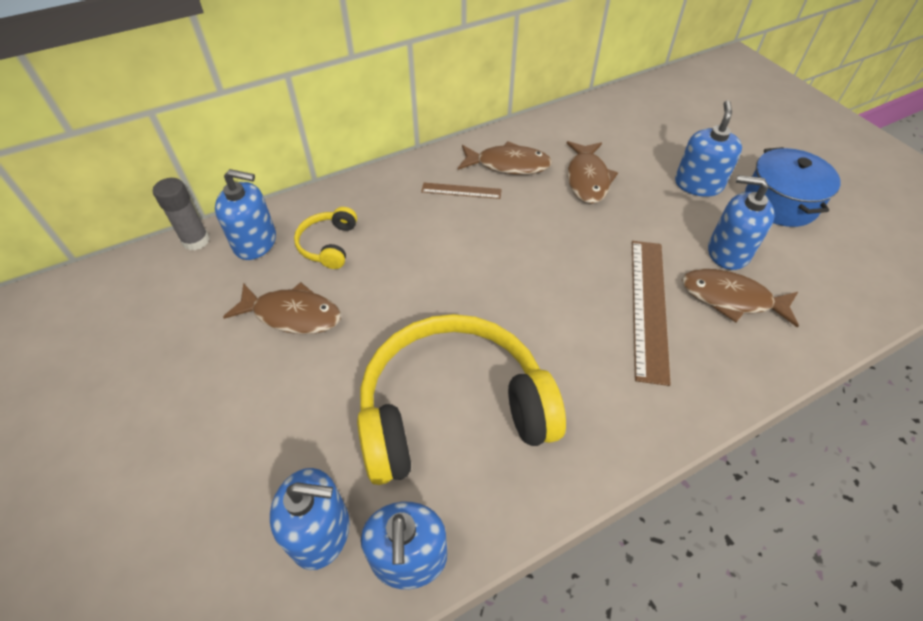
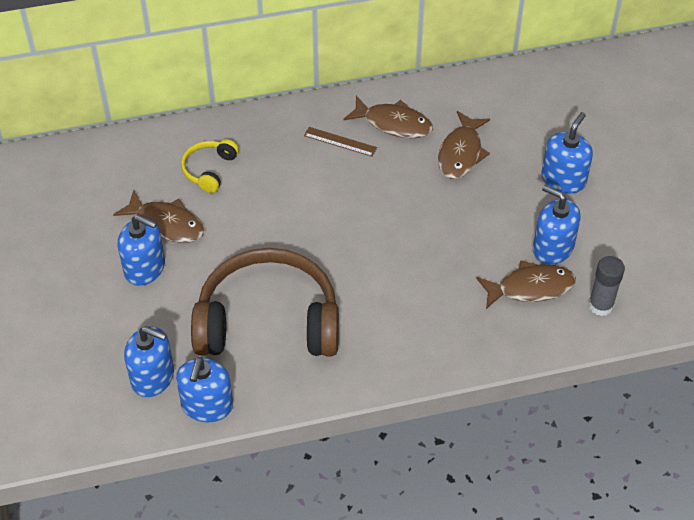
camera: 15 degrees right, 0 degrees up
grey glue stick [153,178,210,250] -> grey glue stick moved to [588,256,625,316]
blue soap dispenser [215,169,276,260] -> blue soap dispenser moved to [118,215,165,286]
yellow headphones [357,314,566,485] -> brown headphones [191,248,339,356]
brown ruler [632,241,671,386] -> none
brown fish [682,269,799,327] -> brown fish turned 135 degrees clockwise [476,260,576,309]
blue pot [745,147,841,227] -> none

